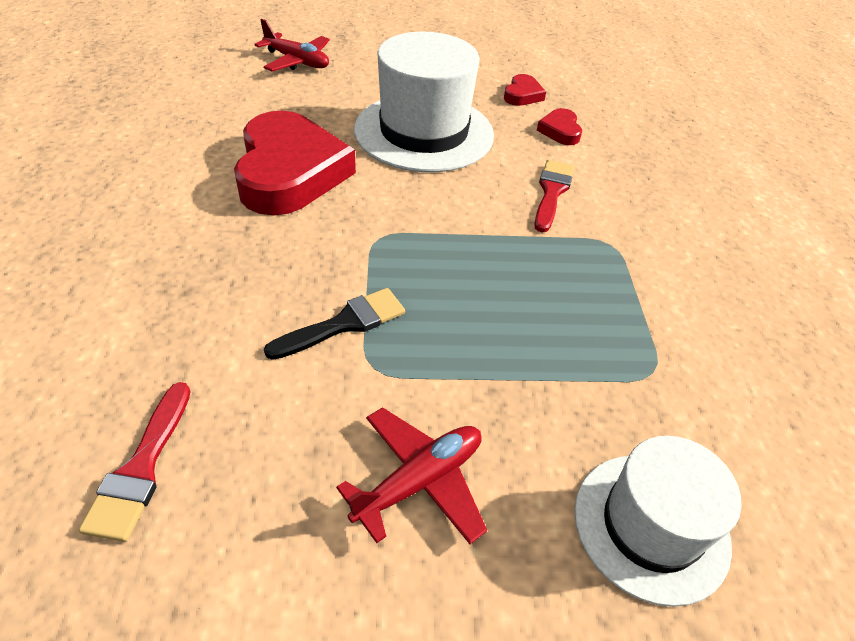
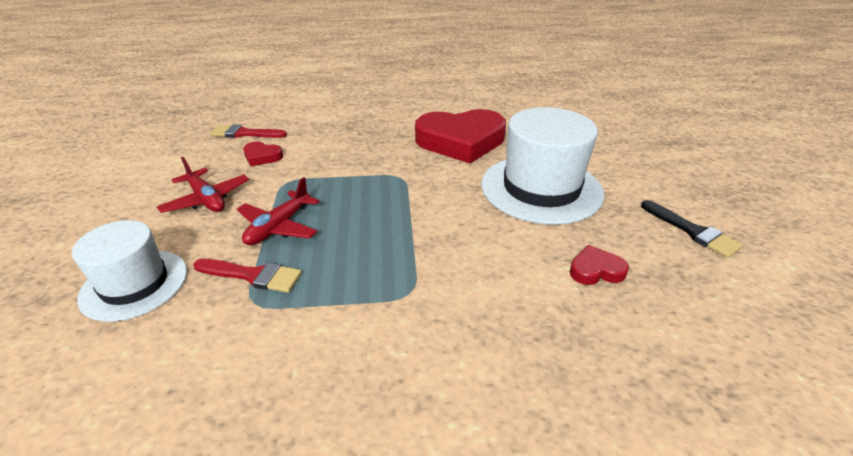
camera: 90 degrees right, 10 degrees down
red plane [254,19,330,72] -> red plane moved to [237,177,319,245]
black brush [264,288,405,360] -> black brush moved to [641,200,743,258]
red heart [504,74,546,106] -> red heart moved to [243,142,283,166]
red brush [534,160,574,232] -> red brush moved to [193,259,302,293]

